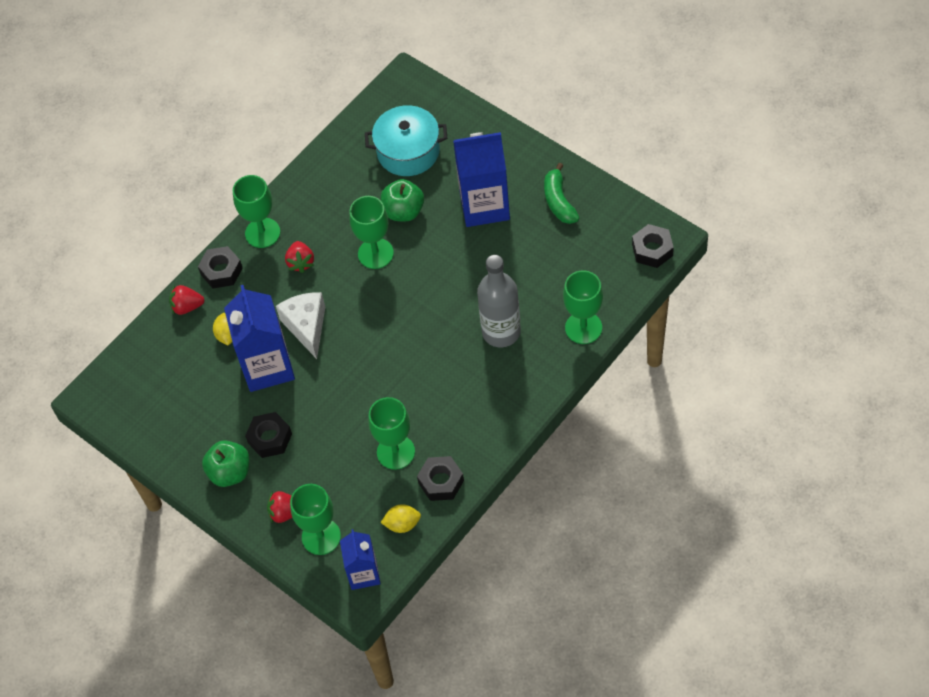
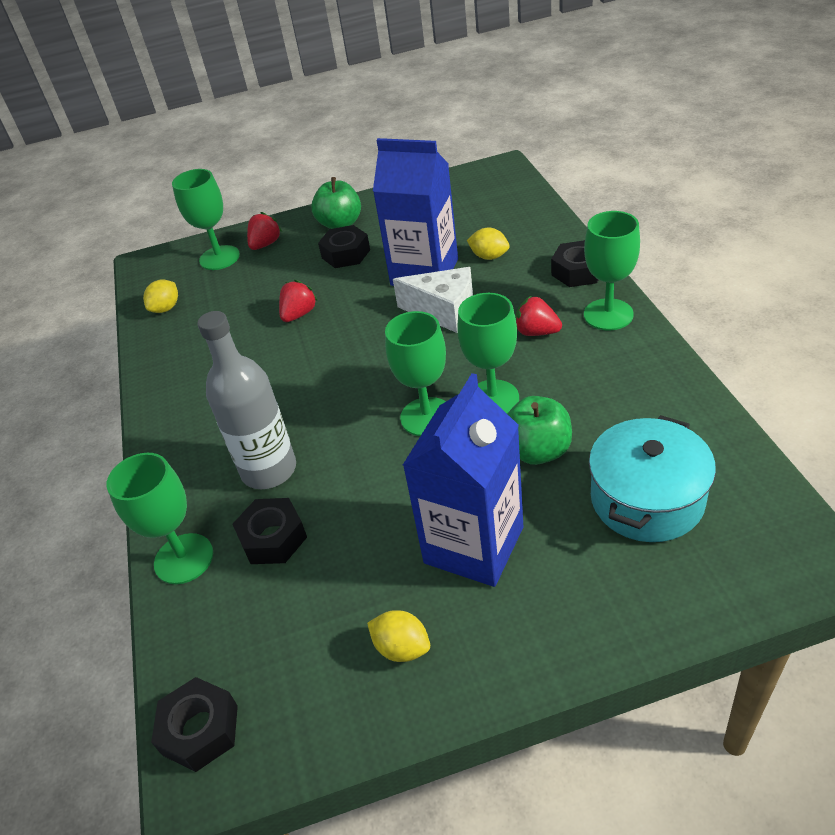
camera: 125 degrees right, 15 degrees down
red strawberry [169,285,205,315] -> red strawberry moved to [279,280,318,322]
blue carton [340,529,381,590] -> none
green goblet [368,397,415,470] -> green goblet moved to [385,311,446,436]
black nut [417,456,464,501] -> black nut moved to [233,498,307,564]
green banana [544,163,579,224] -> yellow lemon [367,610,430,662]

